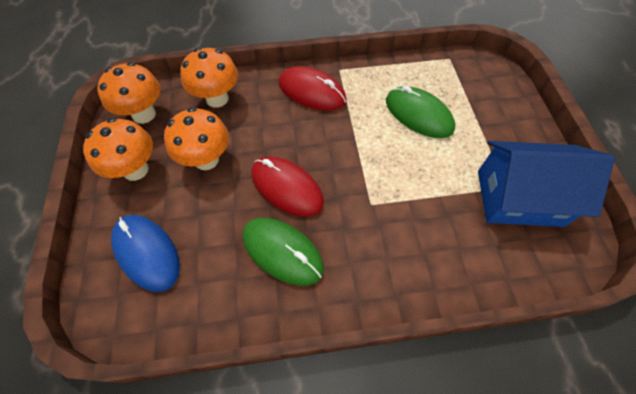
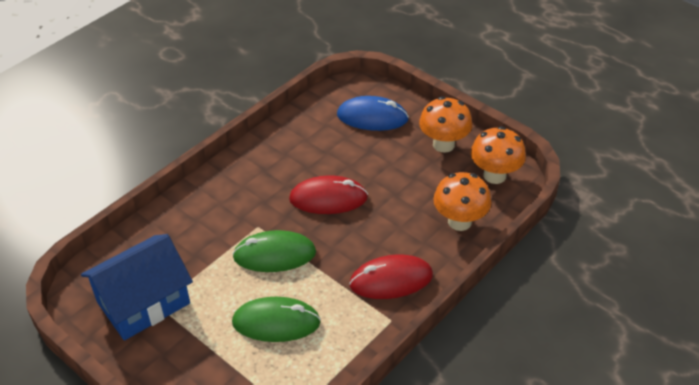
camera: 140 degrees right, 15 degrees down
orange mushroom [164,107,229,170] -> none
green mouse [243,218,324,286] -> green mouse moved to [232,230,316,272]

